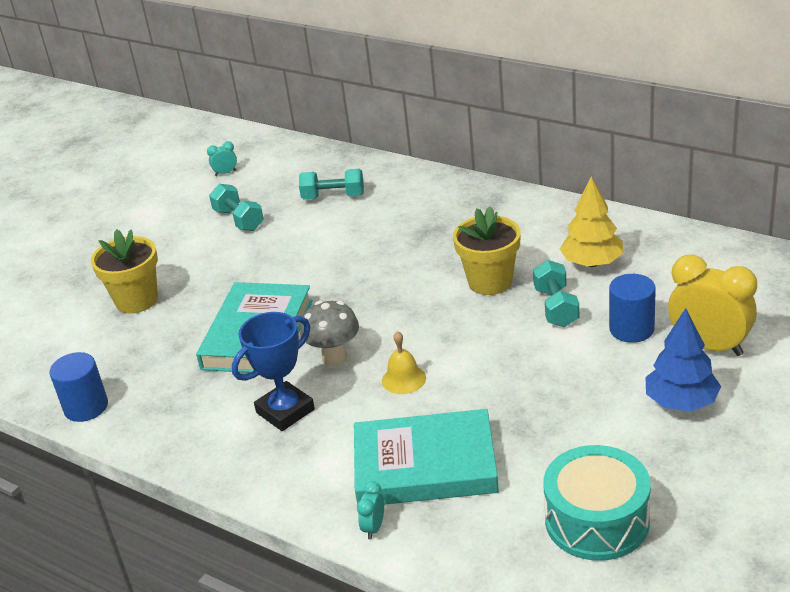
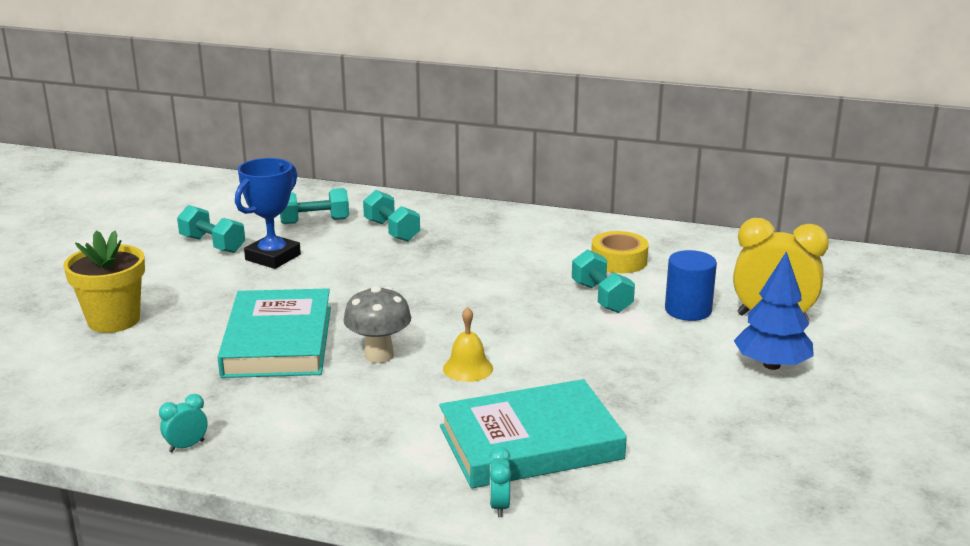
camera: 20 degrees left, 10 degrees down
blue cylinder [50,352,108,422] -> none
turquoise clock [207,141,237,176] -> turquoise clock moved to [159,394,208,452]
blue trophy [232,312,315,431] -> blue trophy moved to [235,158,301,269]
yellow flower pot [453,206,521,295] -> none
turquoise drum [543,445,651,561] -> none
yellow tree [560,176,623,267] -> yellow tape [591,231,649,273]
none -> turquoise dumbbell [363,190,420,242]

